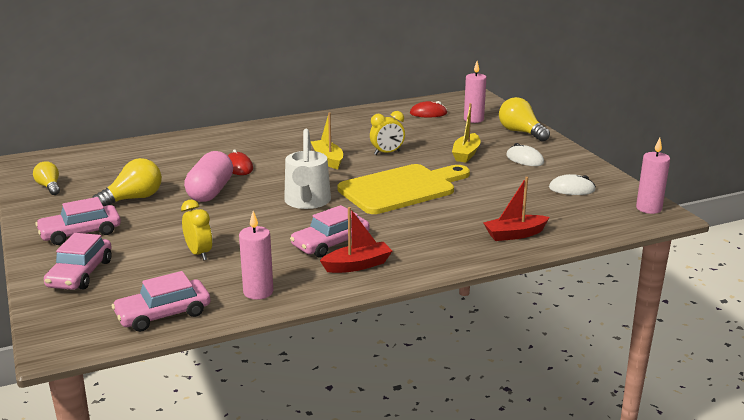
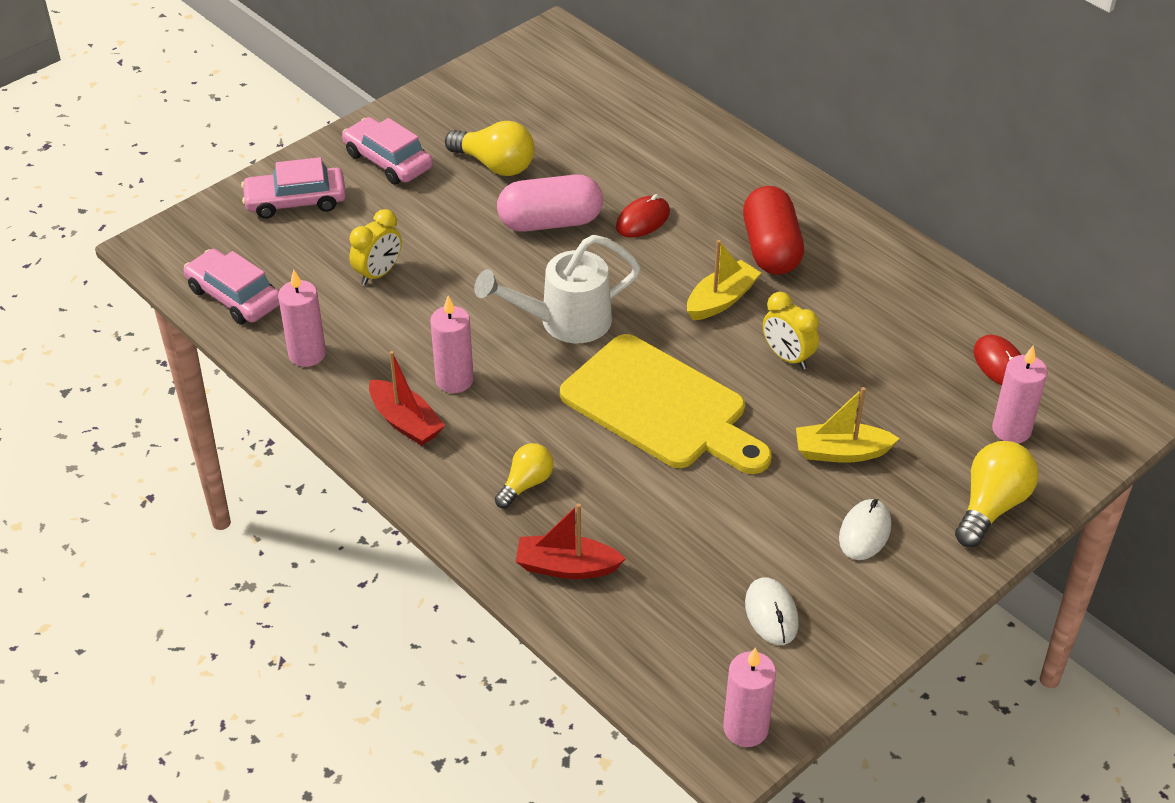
camera: 70 degrees right, 20 degrees up
yellow light bulb [33,161,60,195] -> yellow light bulb moved to [495,443,554,508]
pink car [290,205,369,258] -> pink candle [430,296,474,393]
red boat [484,177,550,241] -> red boat turned 45 degrees counterclockwise [515,503,625,579]
none -> red capsule [743,186,804,275]

